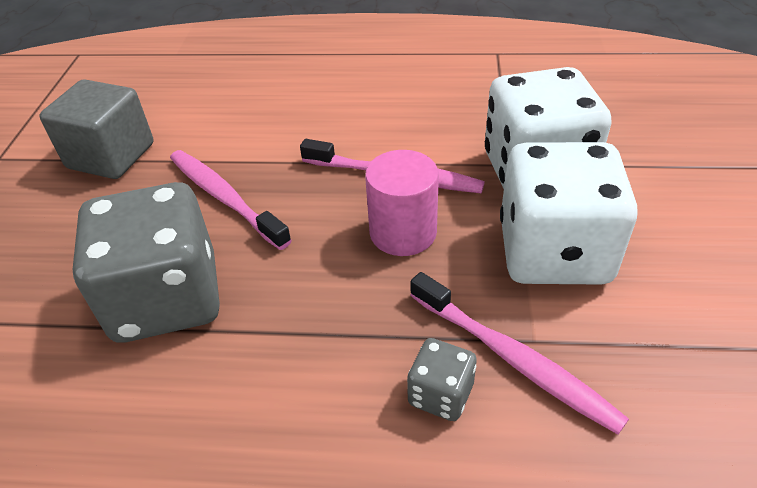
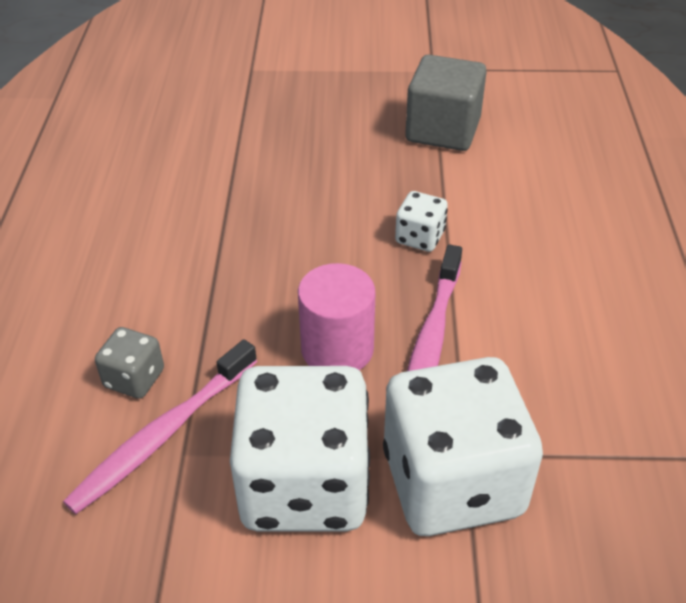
camera: 85 degrees right, 0 degrees up
grey dice [72,182,220,343] -> none
pink toothbrush [170,150,292,250] -> none
none -> white dice [395,191,448,252]

